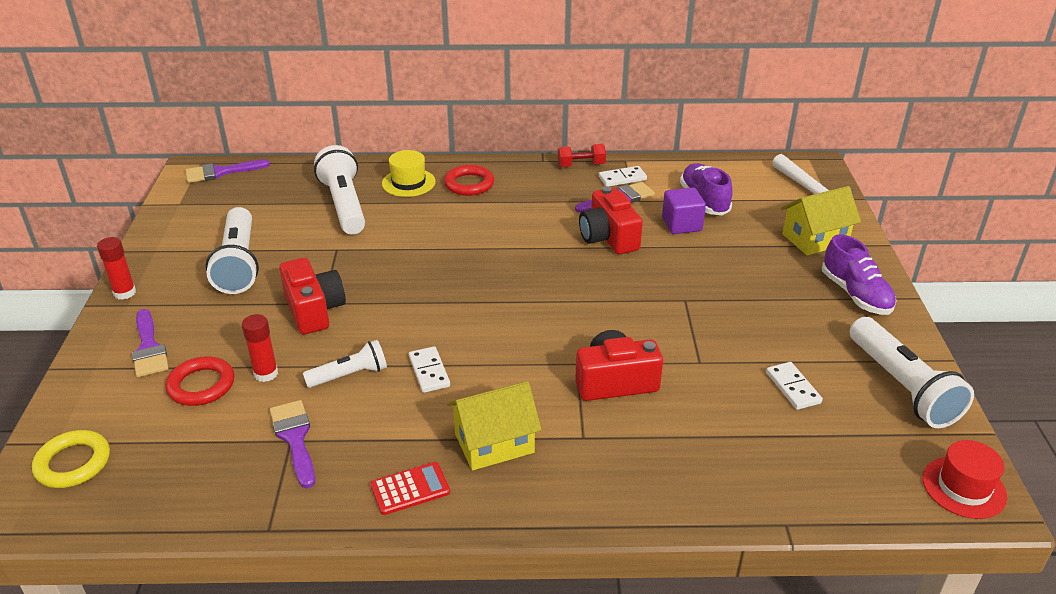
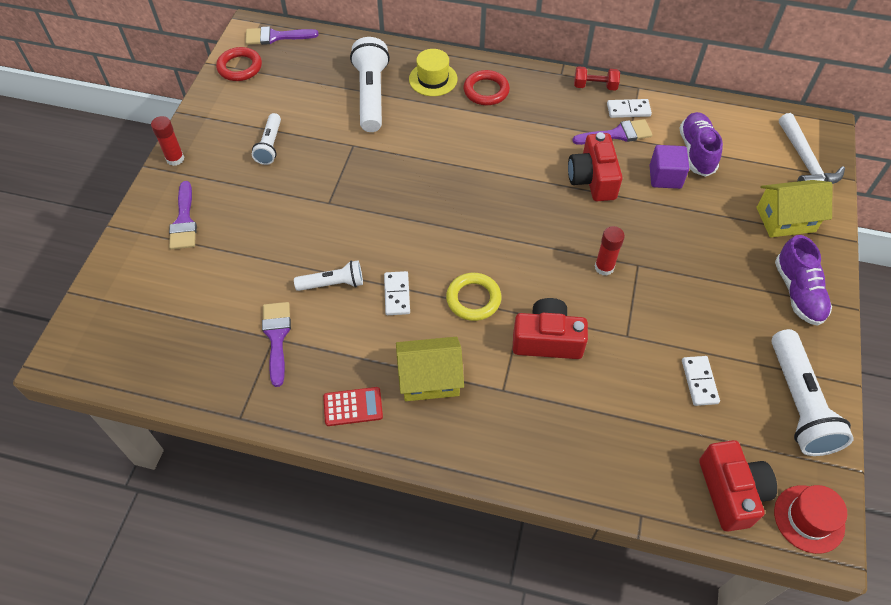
camera: 15 degrees right, 20 degrees up
yellow ring [32,430,110,488] -> yellow ring moved to [446,273,501,321]
red ring [166,356,235,406] -> red ring moved to [216,47,262,81]
white flashlight [206,207,259,294] -> white flashlight [252,113,281,165], size x0.58
red glue stick [242,314,278,382] -> red glue stick moved to [595,226,625,276]
red camera [279,258,346,335] -> red camera moved to [699,440,777,531]

